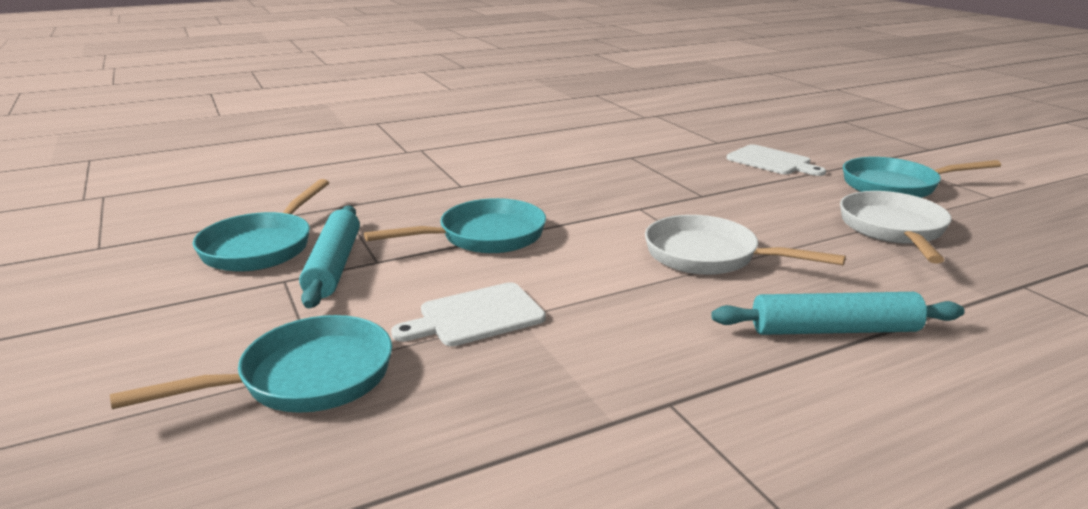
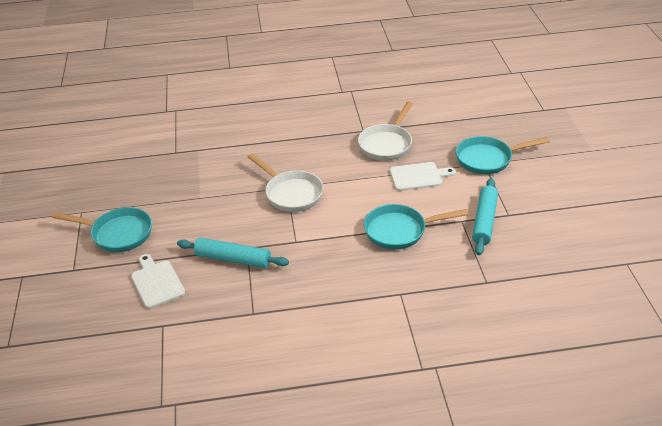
camera: 160 degrees left, 15 degrees up
turquoise pan [193,179,329,272] -> none
turquoise rolling pin [711,292,964,335] -> turquoise rolling pin moved to [177,238,289,268]
white pan [840,191,952,264] -> white pan moved to [358,101,413,161]

